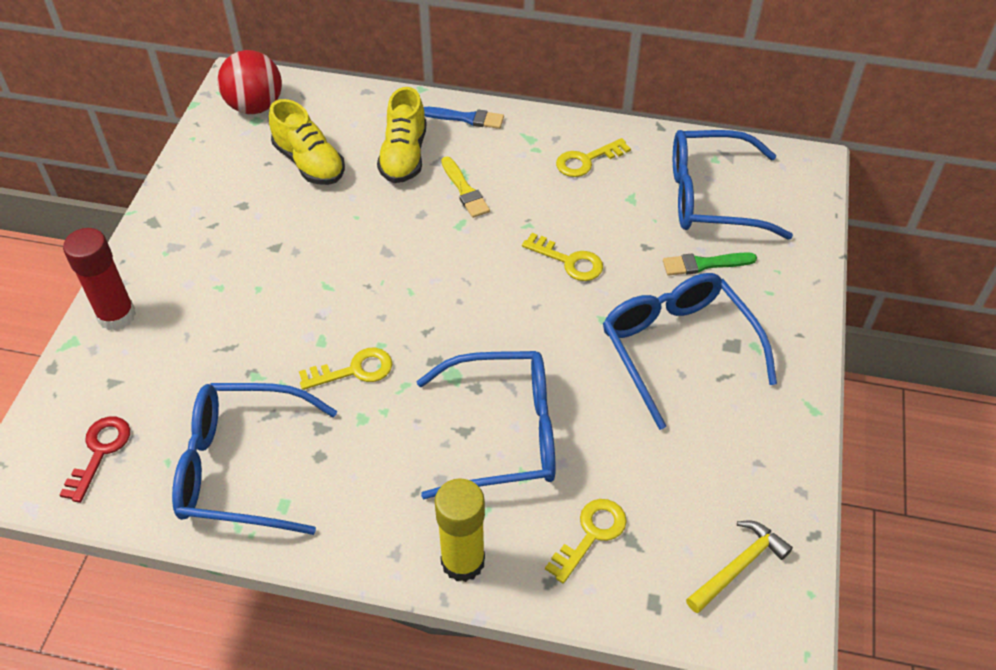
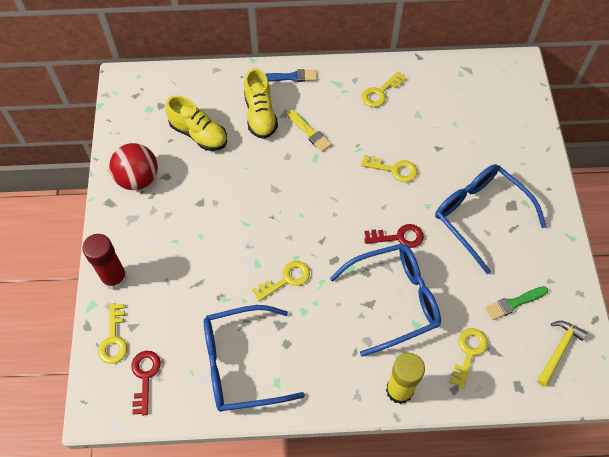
camera: 15 degrees left, 10 degrees up
red ball [218,50,282,114] -> red ball moved to [109,143,158,190]
green brush [663,252,757,276] -> green brush moved to [485,286,548,320]
blue glasses [673,130,793,239] -> none
none -> yellow key [98,303,127,364]
none -> red key [364,224,424,248]

